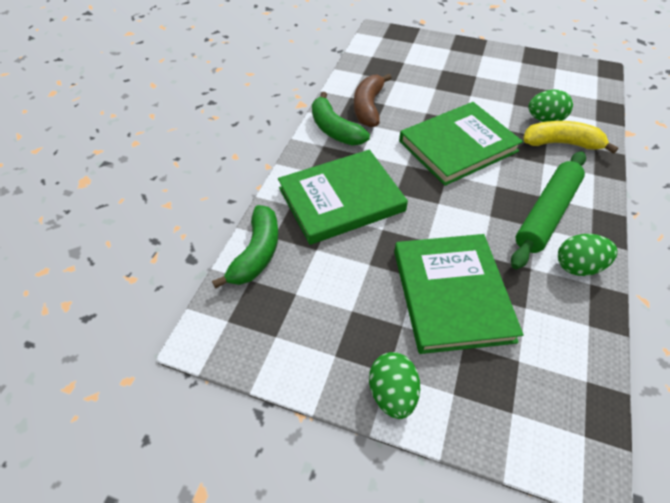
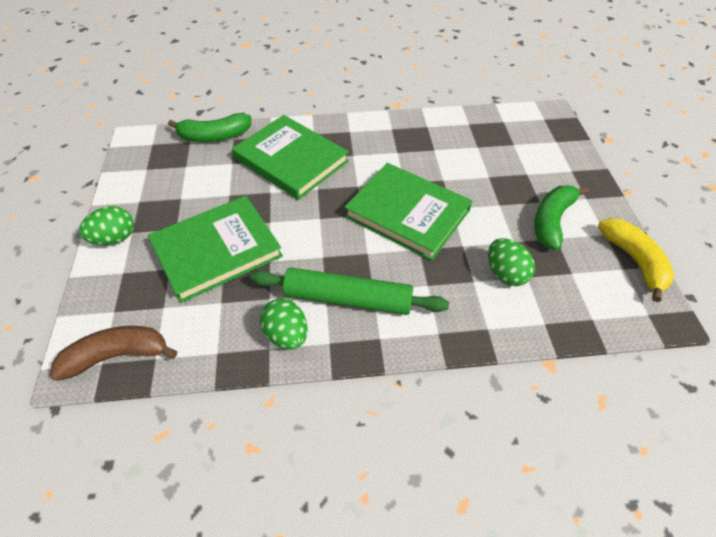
camera: 65 degrees right, 0 degrees up
green banana [312,92,370,145] -> green banana moved to [534,186,589,250]
brown banana [354,74,391,127] -> brown banana moved to [50,326,177,381]
yellow banana [523,121,619,154] -> yellow banana moved to [598,218,674,302]

